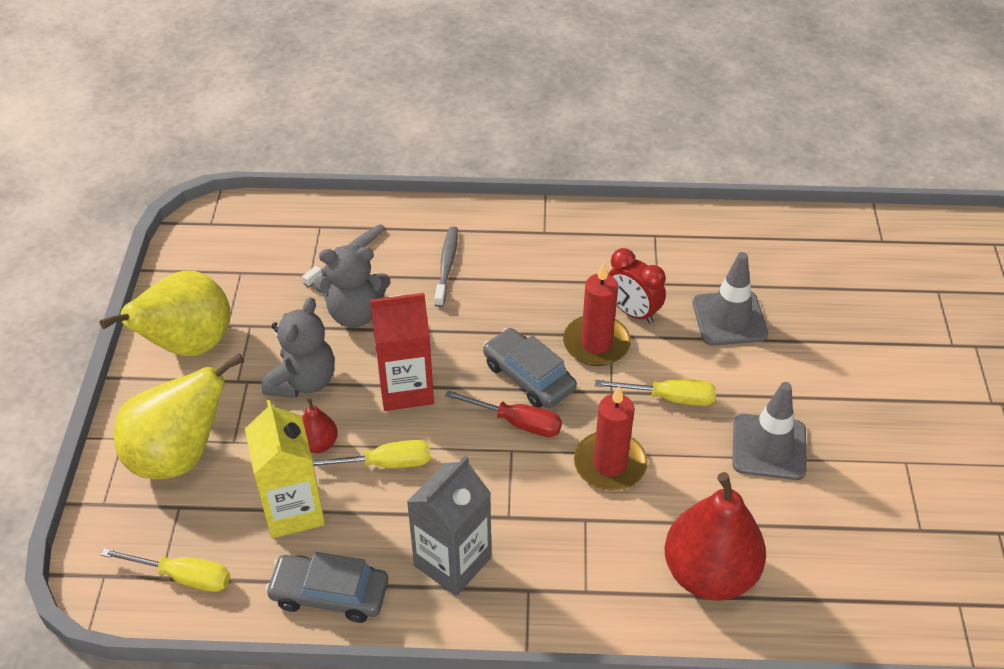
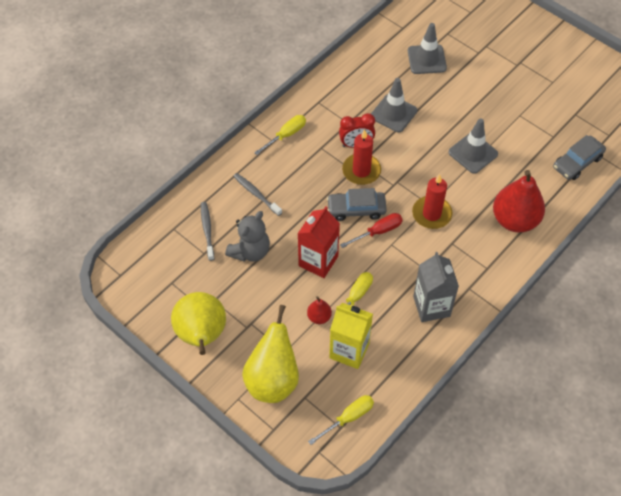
camera: 50 degrees left, 10 degrees up
grey teddy bear [262,297,335,398] -> none
grey car [265,552,388,623] -> grey car moved to [553,135,606,180]
yellow screwdriver [595,379,716,406] -> yellow screwdriver moved to [254,115,306,155]
none -> grey traffic cone [408,23,447,74]

